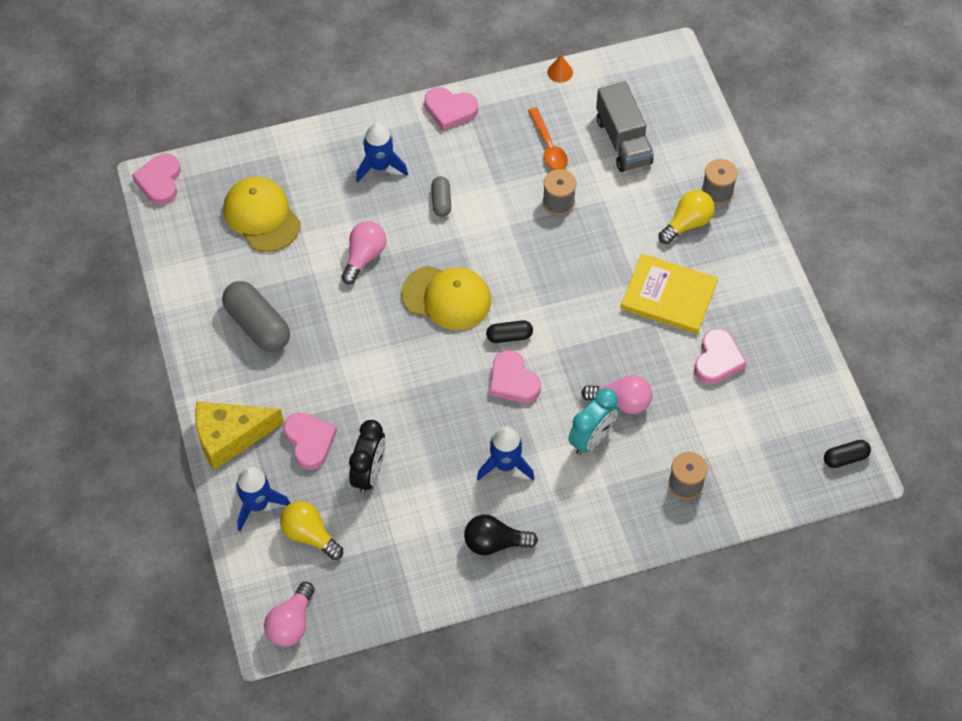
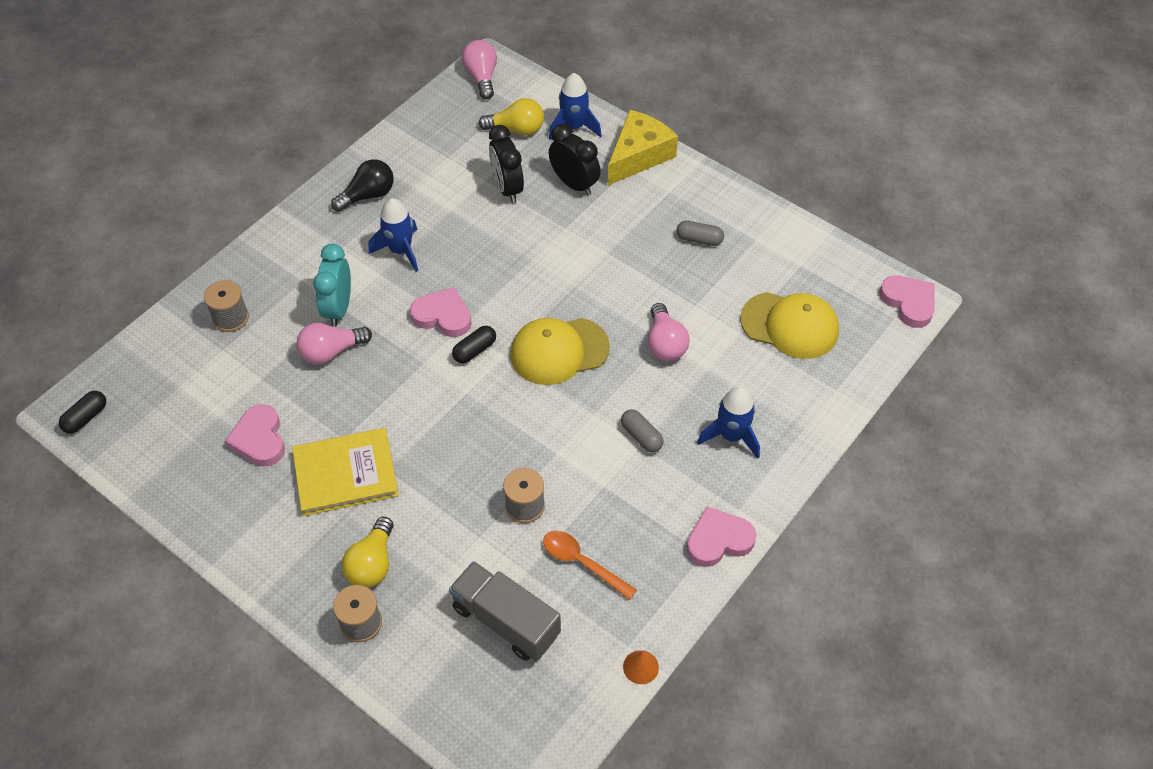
camera: 145 degrees right, 5 degrees down
grey capsule [222,281,290,352] -> grey capsule [677,220,724,246], size x0.53
pink heart [283,413,337,470] -> black clock [549,124,601,196]

